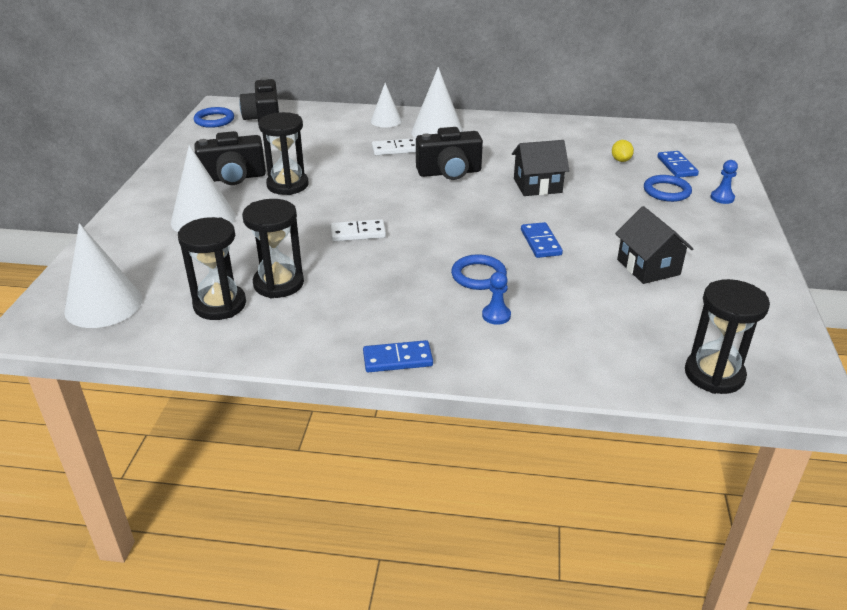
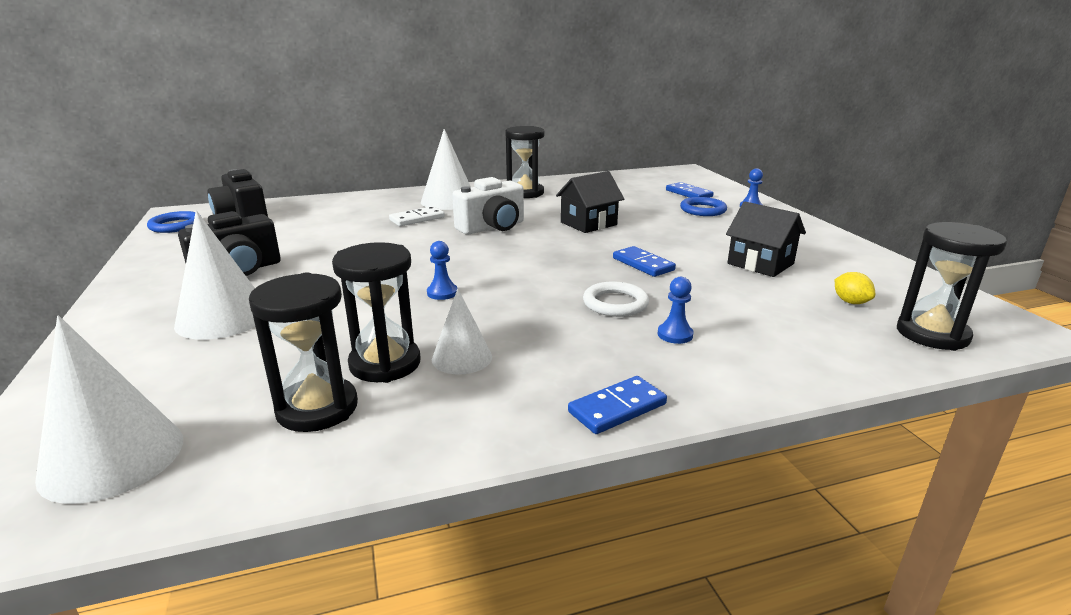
camera: 25 degrees left, 10 degrees down
black hourglass [259,112,308,195] -> black hourglass moved to [505,126,544,198]
white domino [330,219,386,241] -> blue pawn [427,241,457,300]
white cone [371,83,402,127] -> white cone moved to [432,288,492,374]
black camera [416,127,483,180] -> white camera [452,177,524,235]
blue ring [451,254,507,290] -> white ring [583,282,649,317]
yellow lemon [612,140,634,162] -> yellow lemon moved to [835,272,875,304]

